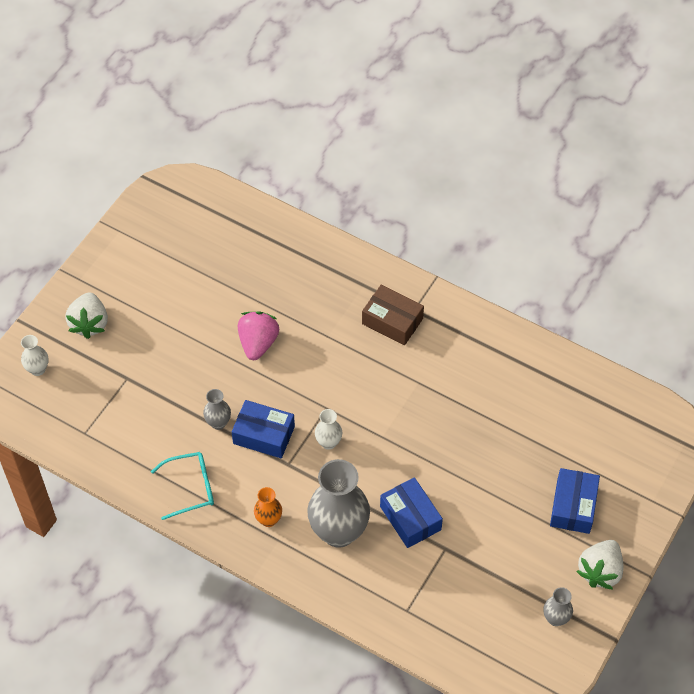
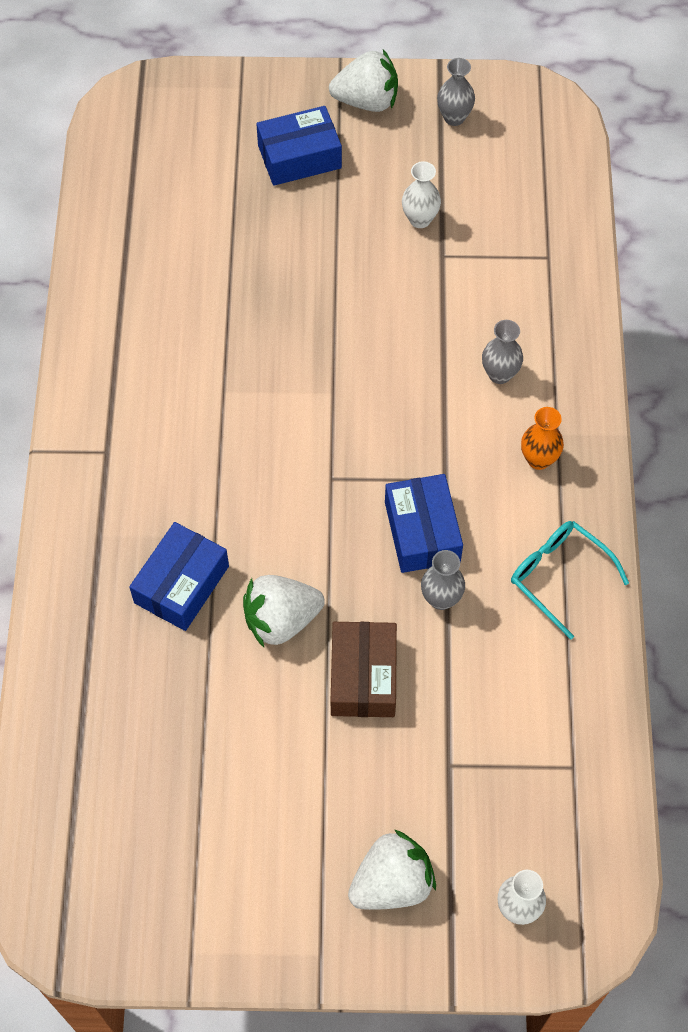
camera: 120 degrees left, 5 degrees up
pink strawberry [238,311,279,360] -> white strawberry [243,575,325,647]
grey vase [307,459,370,548] -> grey vase [482,320,523,384], size x0.46
white vase [315,409,342,450] -> white vase moved to [402,161,441,228]
brown box [362,285,424,345] -> brown box moved to [331,622,397,717]
blue box [380,477,443,548] -> blue box moved to [129,522,229,631]

